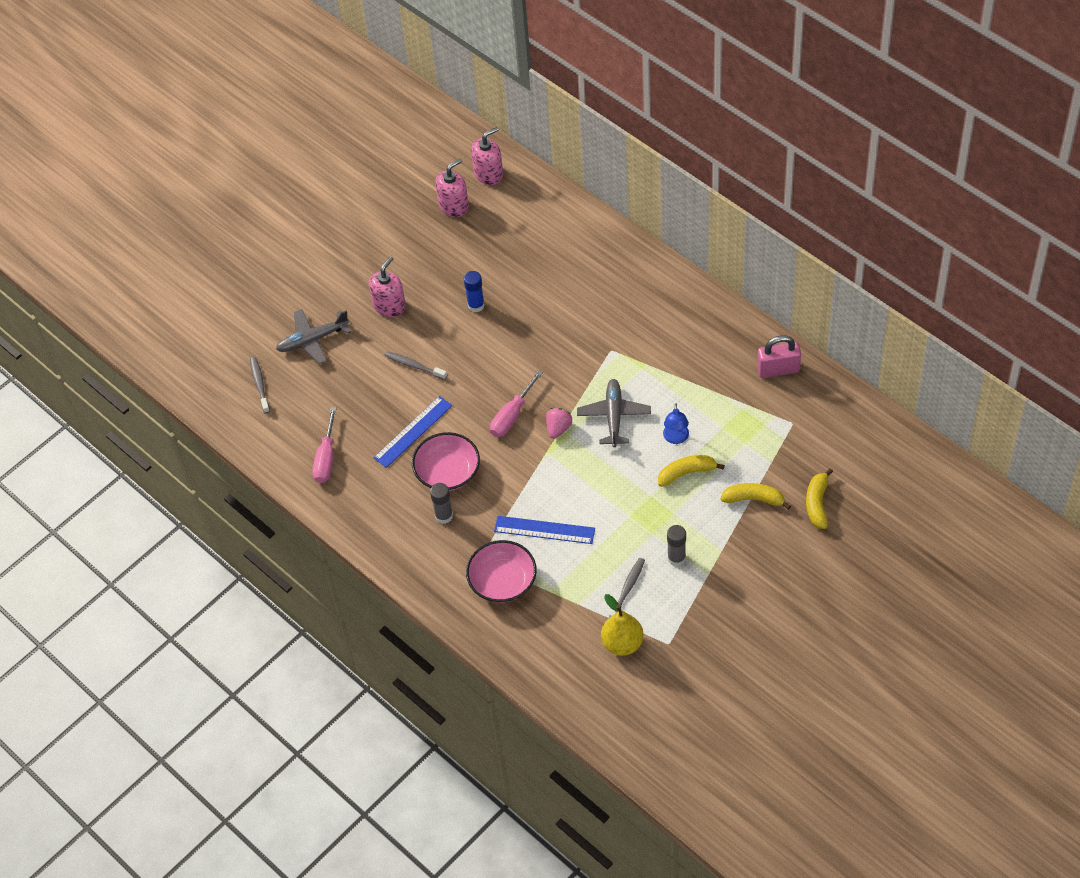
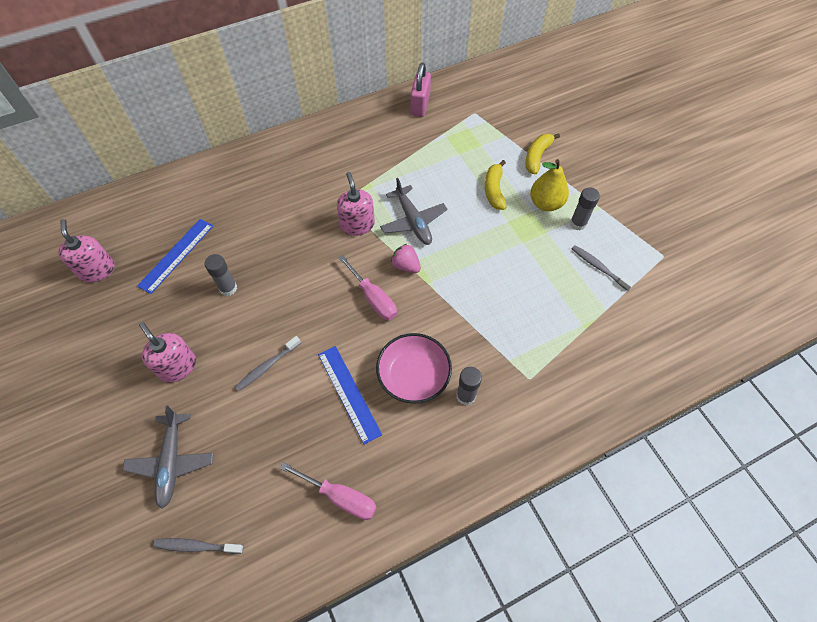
camera: 75 degrees left, 5 degrees up
blue glue stick [464,271,485,312] -> grey glue stick [205,254,237,296]
pink bowl [466,540,537,603] -> none
pink soap dispenser [471,127,503,185] -> pink soap dispenser moved to [337,172,375,236]
blue ruler [494,516,595,544] -> blue ruler moved to [137,219,213,294]
grey plane [577,379,651,447] -> grey plane turned 135 degrees counterclockwise [380,178,447,245]
yellow pear [601,594,644,656] -> yellow pear moved to [530,159,569,211]
blue lamp [663,404,689,444] -> none
yellow banana [806,468,833,529] -> none

